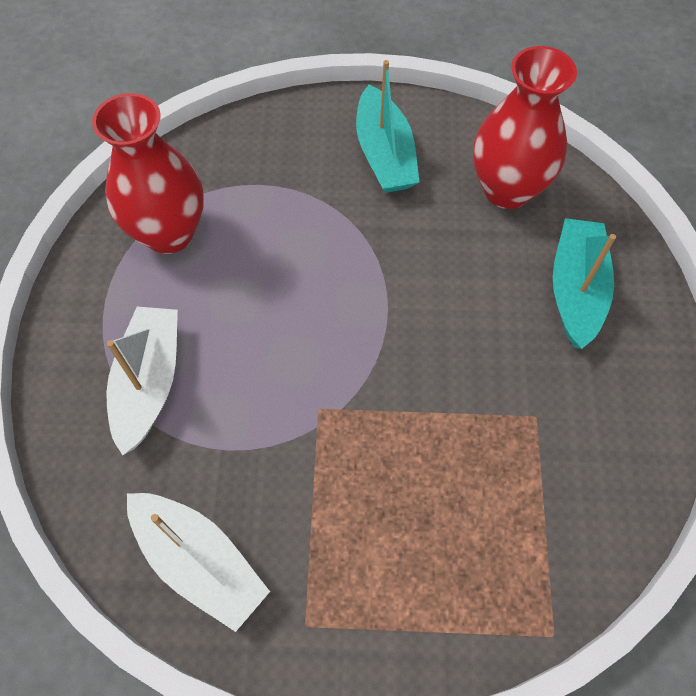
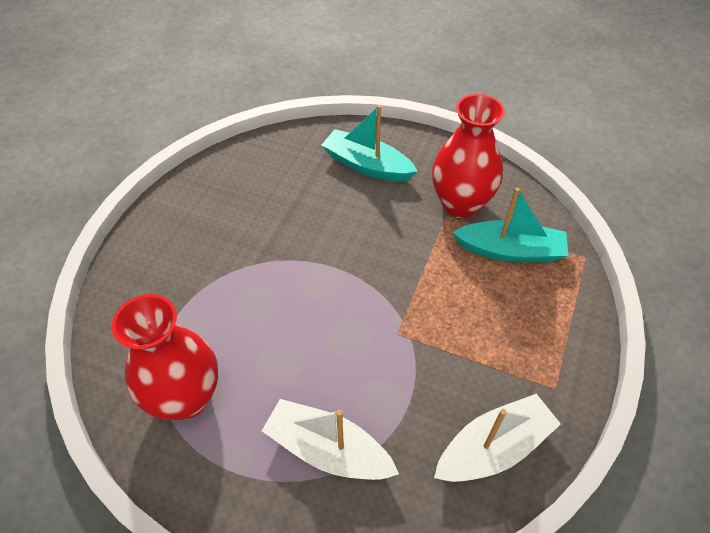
camera: 70 degrees left, 10 degrees down
turquoise boat [356,60,420,193] -> turquoise boat moved to [452,188,569,262]
red vase [473,46,577,209] -> red vase moved to [432,94,505,218]

